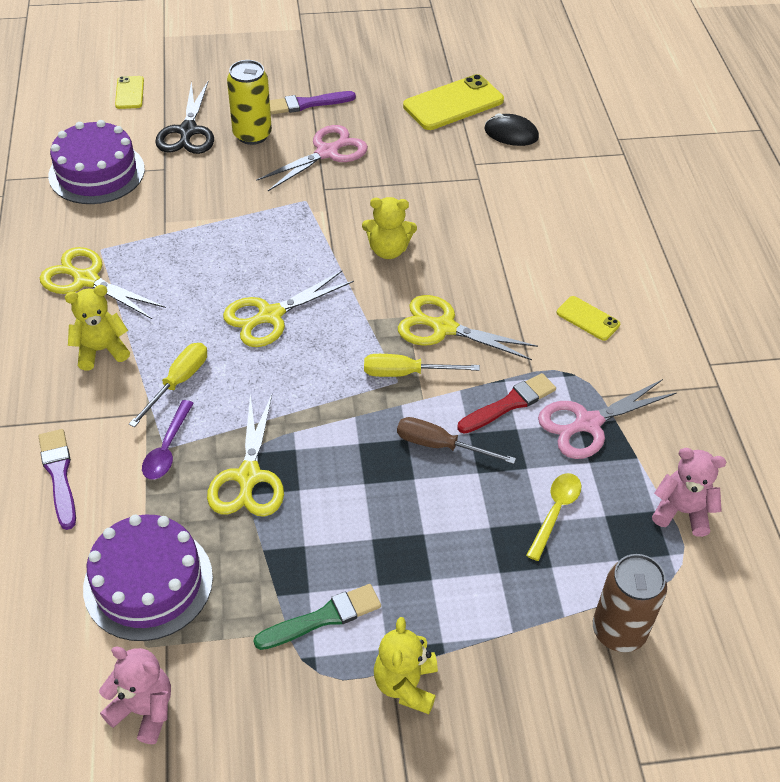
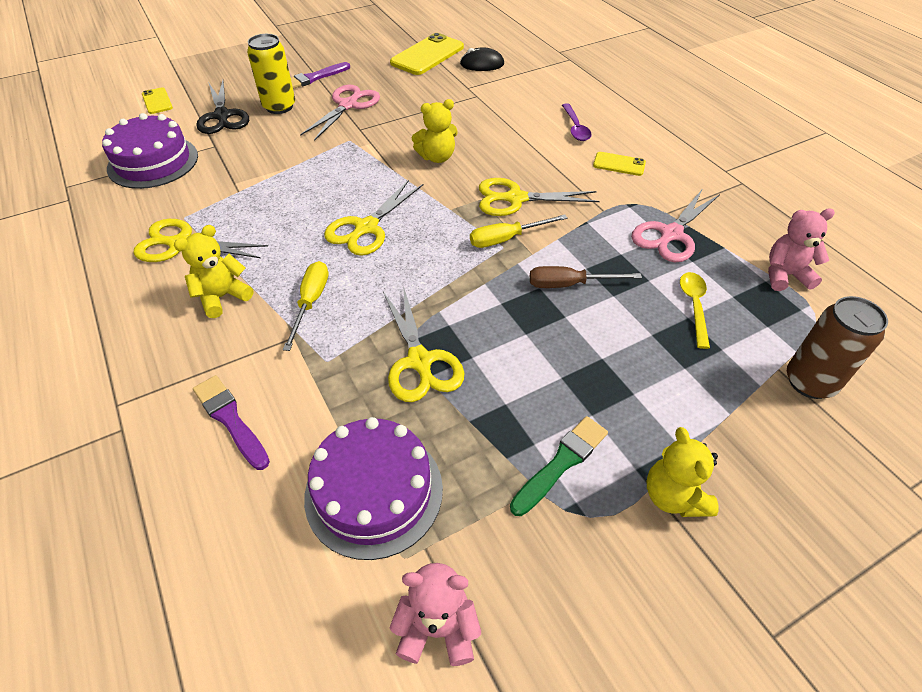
camera: 20 degrees left, 0 degrees up
purple spoon [142,400,194,480] -> purple spoon moved to [562,103,592,141]
red brush [457,373,556,434] -> none

